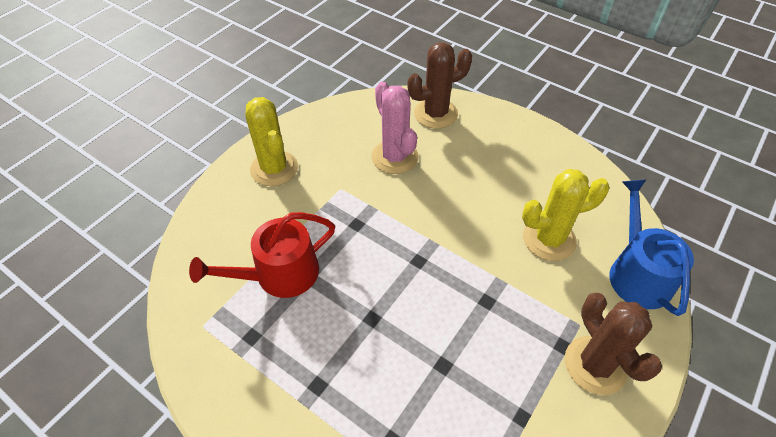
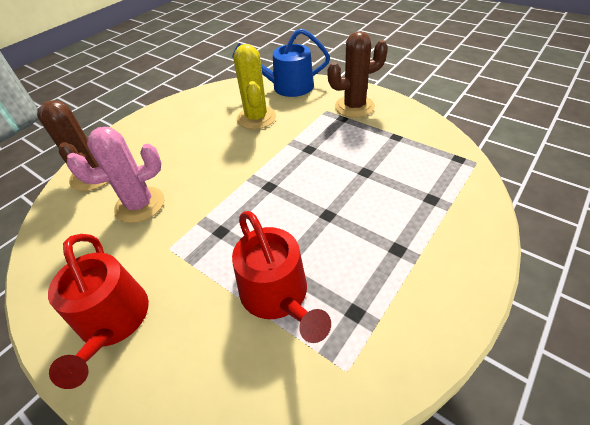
camera: 85 degrees left, 5 degrees down
yellow cactus [245,97,298,186] -> red watering can [48,234,149,389]

